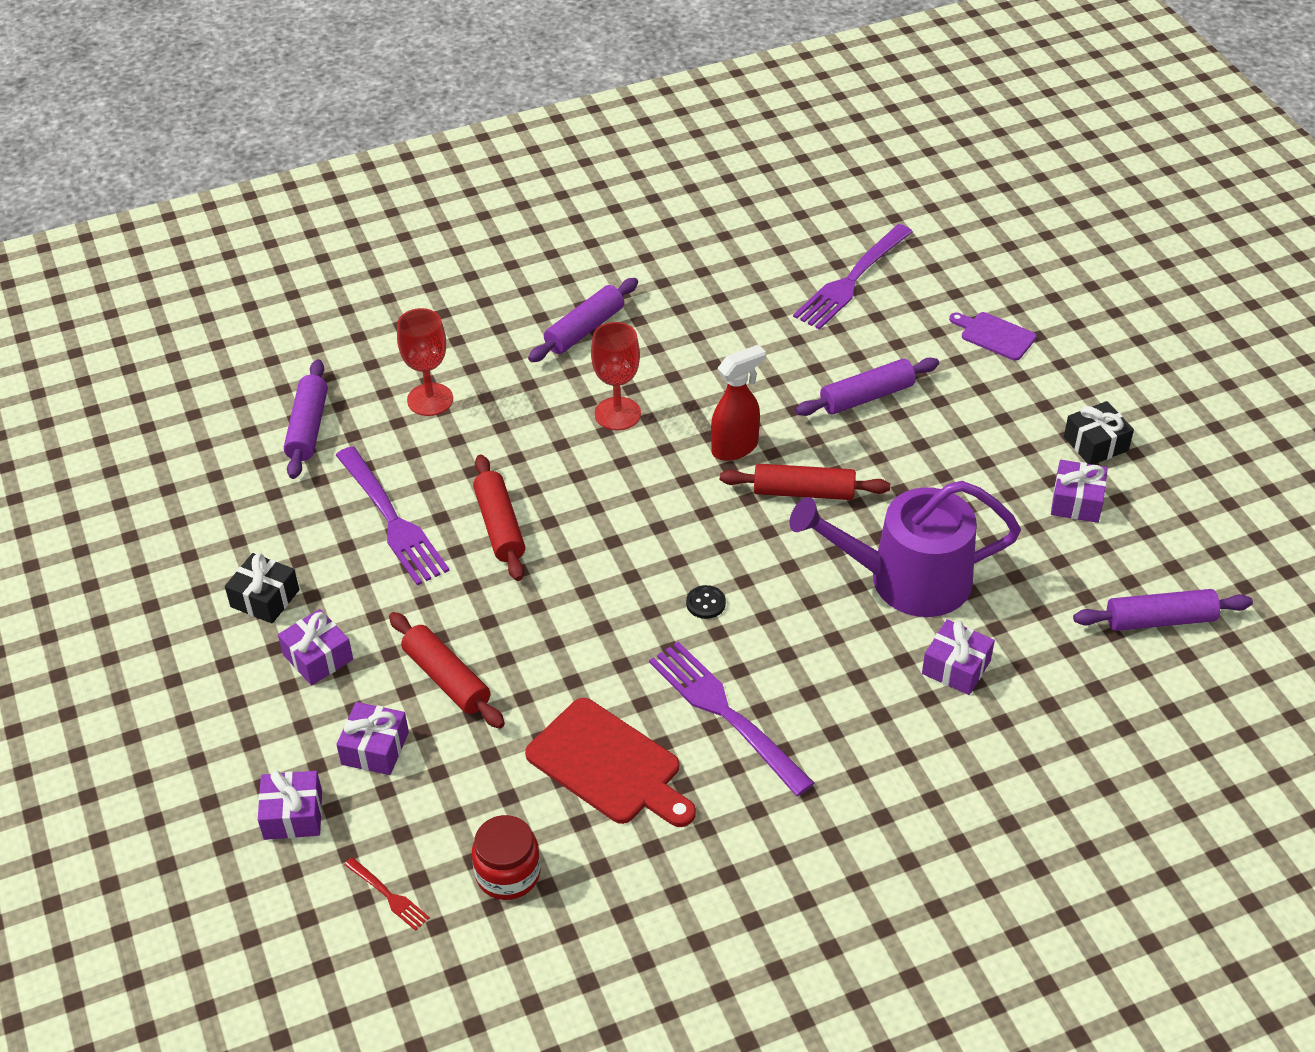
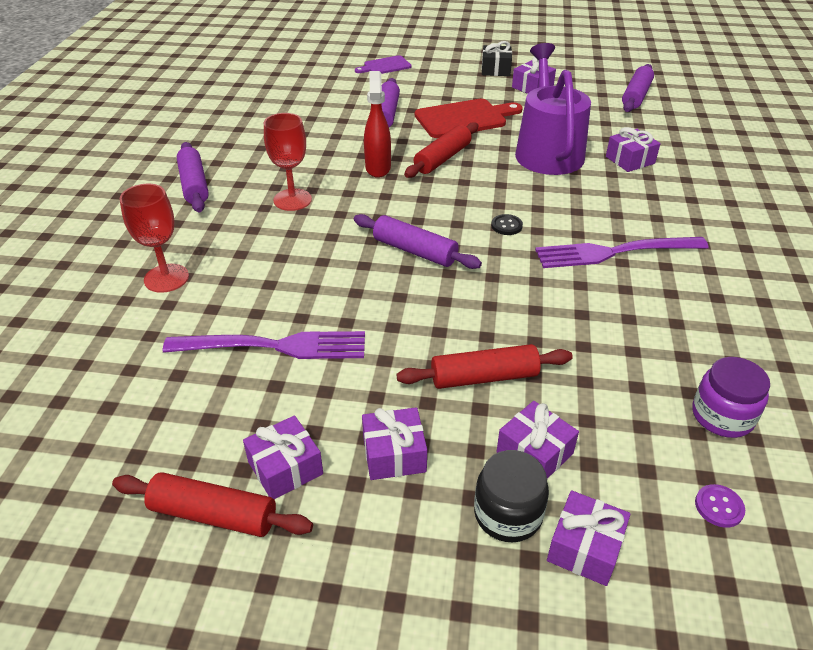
camera: 60 degrees left, 5 degrees down
black gift [225,553,299,623] -> purple gift [243,415,323,499]
purple rolling pin [284,359,328,479] -> purple rolling pin moved to [354,214,482,269]
red fork [344,857,430,931] -> purple button [695,484,745,528]
red jar [472,815,540,900] -> purple jar [692,357,770,438]
red rolling pin [473,455,525,581] -> red rolling pin moved to [112,472,313,537]
red cutting board [525,698,696,827] -> red cutting board moved to [415,99,523,138]
purple watering can [789,481,1021,617] -> purple watering can turned 150 degrees clockwise [515,43,591,175]
purple fork [793,224,913,330] -> none
none -> black jar [474,450,549,542]

